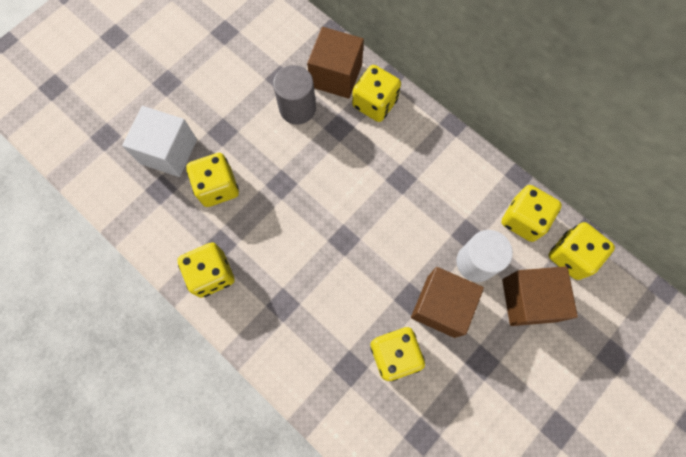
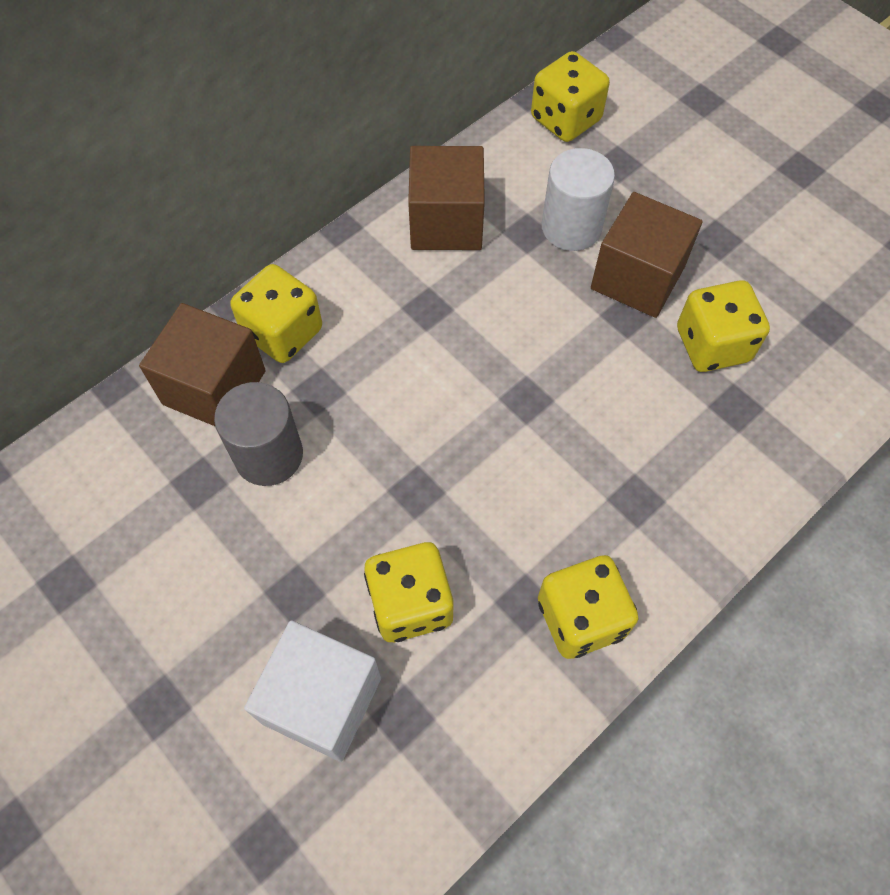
camera: 85 degrees left, 10 degrees down
yellow dice [501,185,562,242] -> none
brown cube [502,266,578,326] -> brown cube moved to [408,146,485,250]

